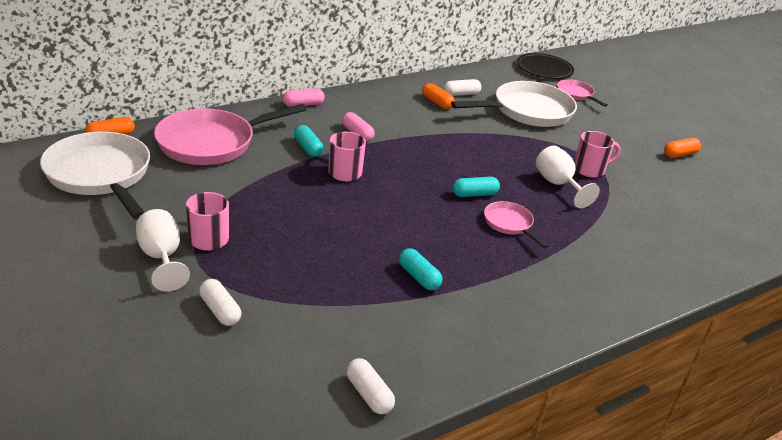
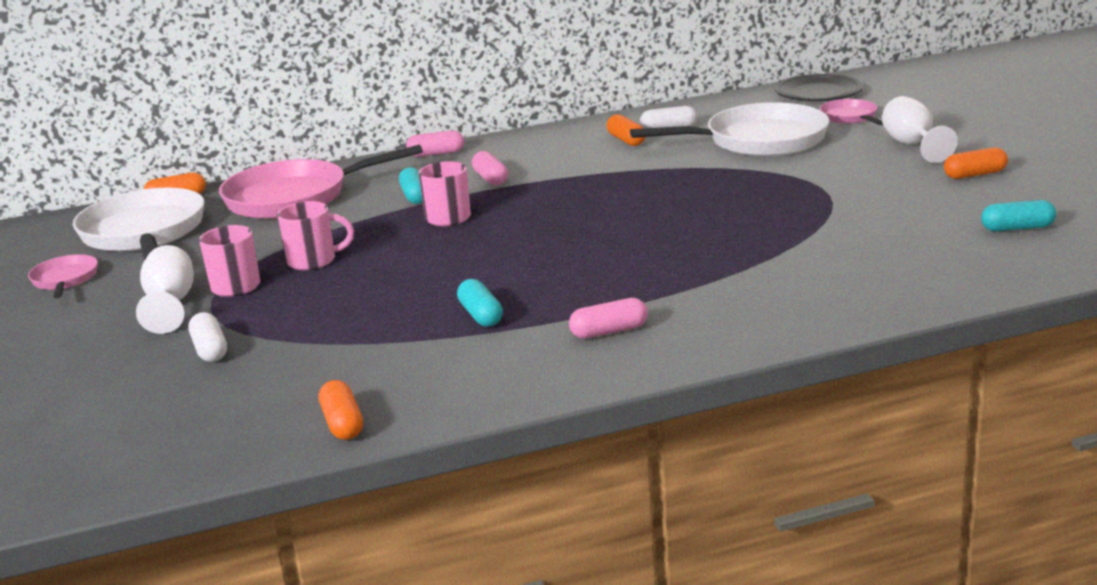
camera: 20 degrees right, 10 degrees down
white capsule [346,358,395,414] -> orange capsule [319,380,363,440]
turquoise capsule [453,177,500,197] -> turquoise capsule moved to [981,200,1056,231]
pink pan [484,201,548,248] -> pink pan moved to [28,254,98,298]
white goblet [536,146,600,208] -> white goblet moved to [882,96,958,163]
pink mug [574,131,621,178] -> pink mug moved to [277,201,354,270]
none -> pink capsule [569,298,648,339]

